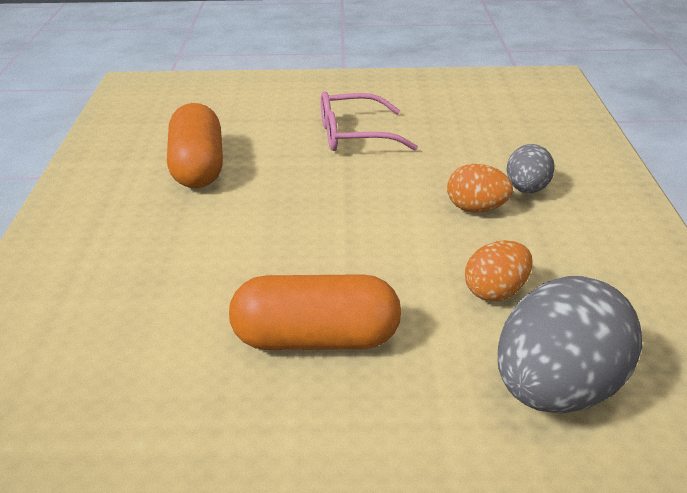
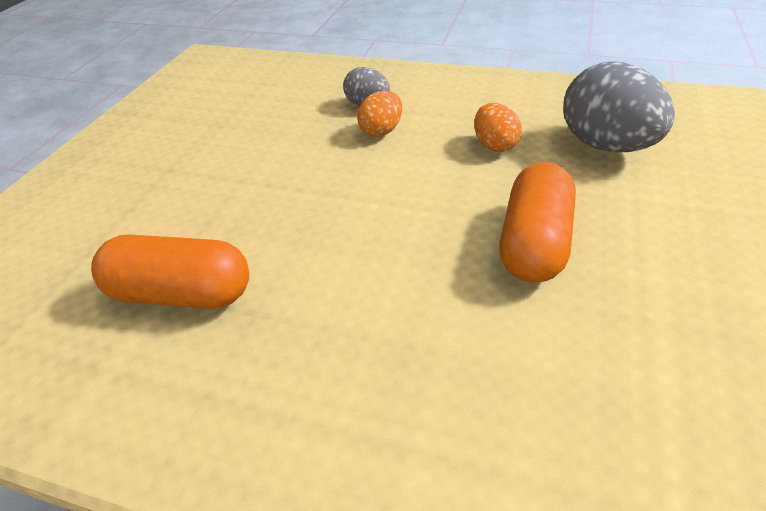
camera: 70 degrees left, 10 degrees up
pink glasses [321,91,418,151] -> none

